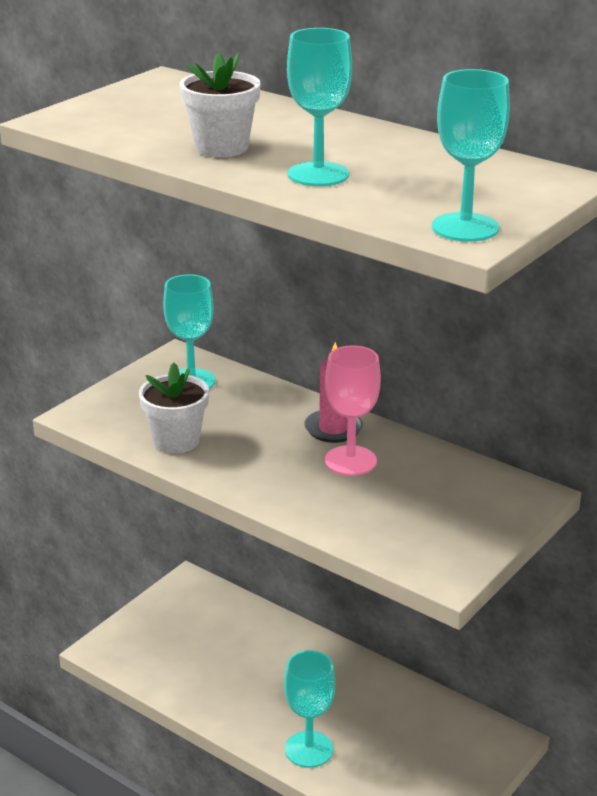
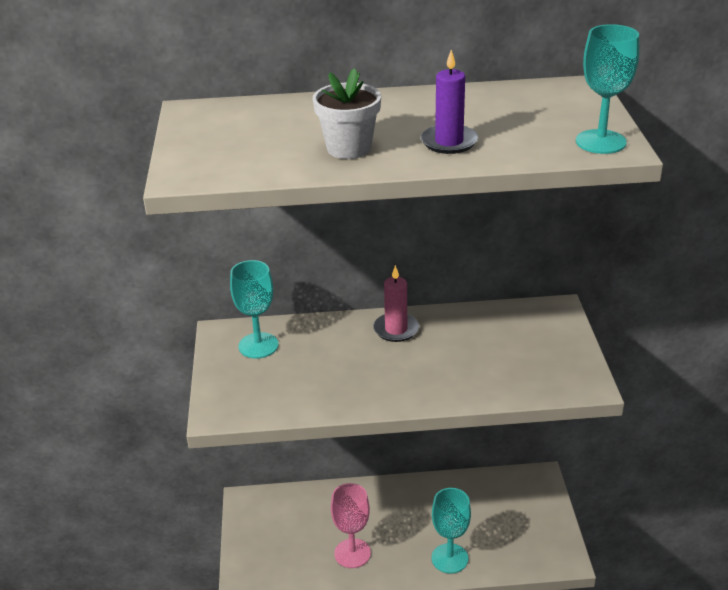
camera: 40 degrees left, 5 degrees up
white flower pot [139,363,209,453] -> none
turquoise goblet [287,28,352,186] -> purple candle [421,50,478,154]
pink goblet [325,345,381,476] -> pink goblet moved to [331,483,371,568]

